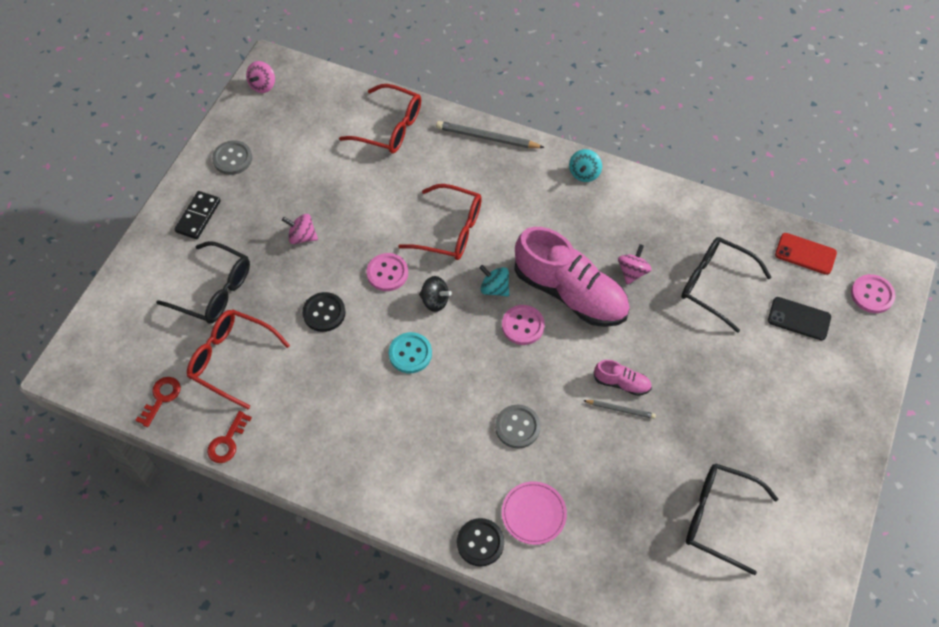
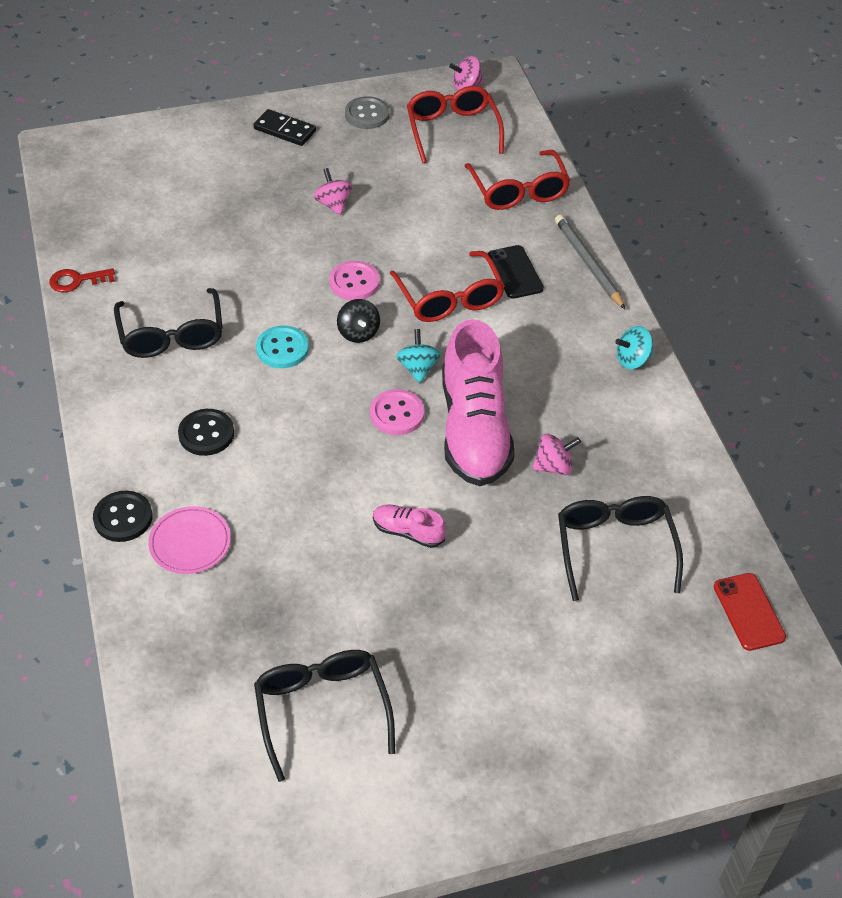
camera: 50 degrees right, 10 degrees down
red key [135,377,181,427] -> none
black glasses [156,241,250,323] -> black glasses moved to [114,288,223,358]
black domino [174,191,221,239] -> black domino turned 45 degrees clockwise [253,109,316,146]
red glasses [187,310,290,409] -> red glasses moved to [407,86,504,163]
black button [302,292,346,332] -> black button moved to [178,409,234,456]
grey button [495,405,541,448] -> none
grey pencil [583,400,656,419] -> none
pink shoe [593,360,652,396] -> pink shoe turned 135 degrees clockwise [373,505,446,548]
black phone [768,297,831,340] -> black phone moved to [488,245,544,299]
pink button [851,274,895,313] -> none

